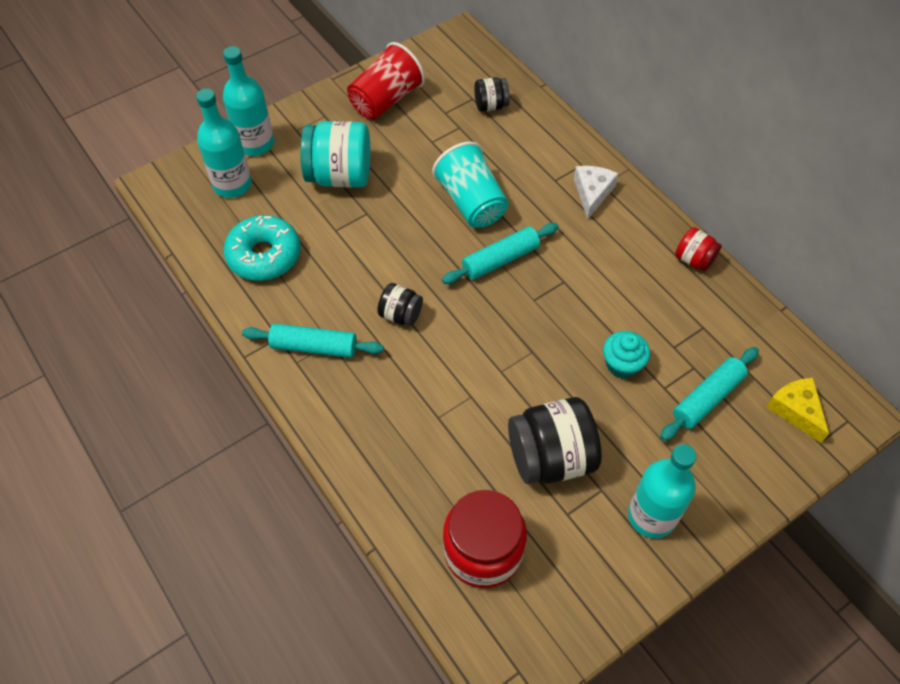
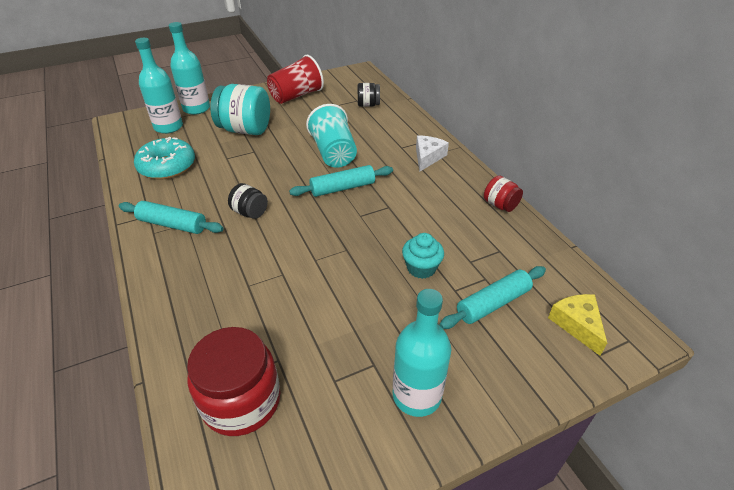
camera: 10 degrees right, 15 degrees down
black jar [508,397,602,484] -> none

